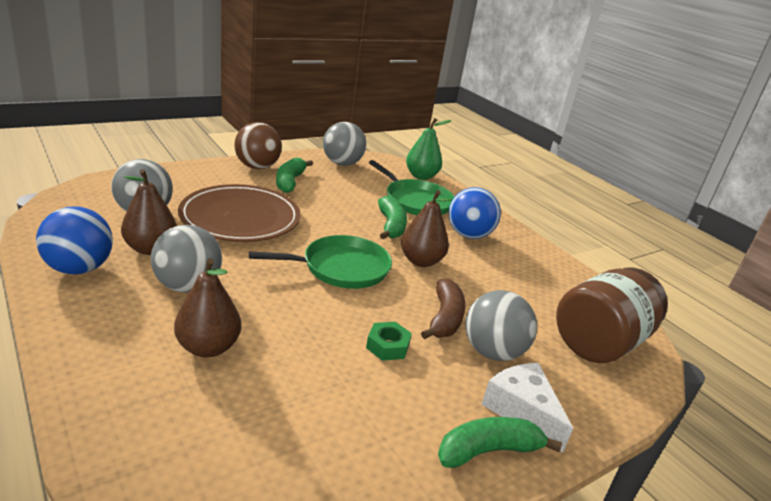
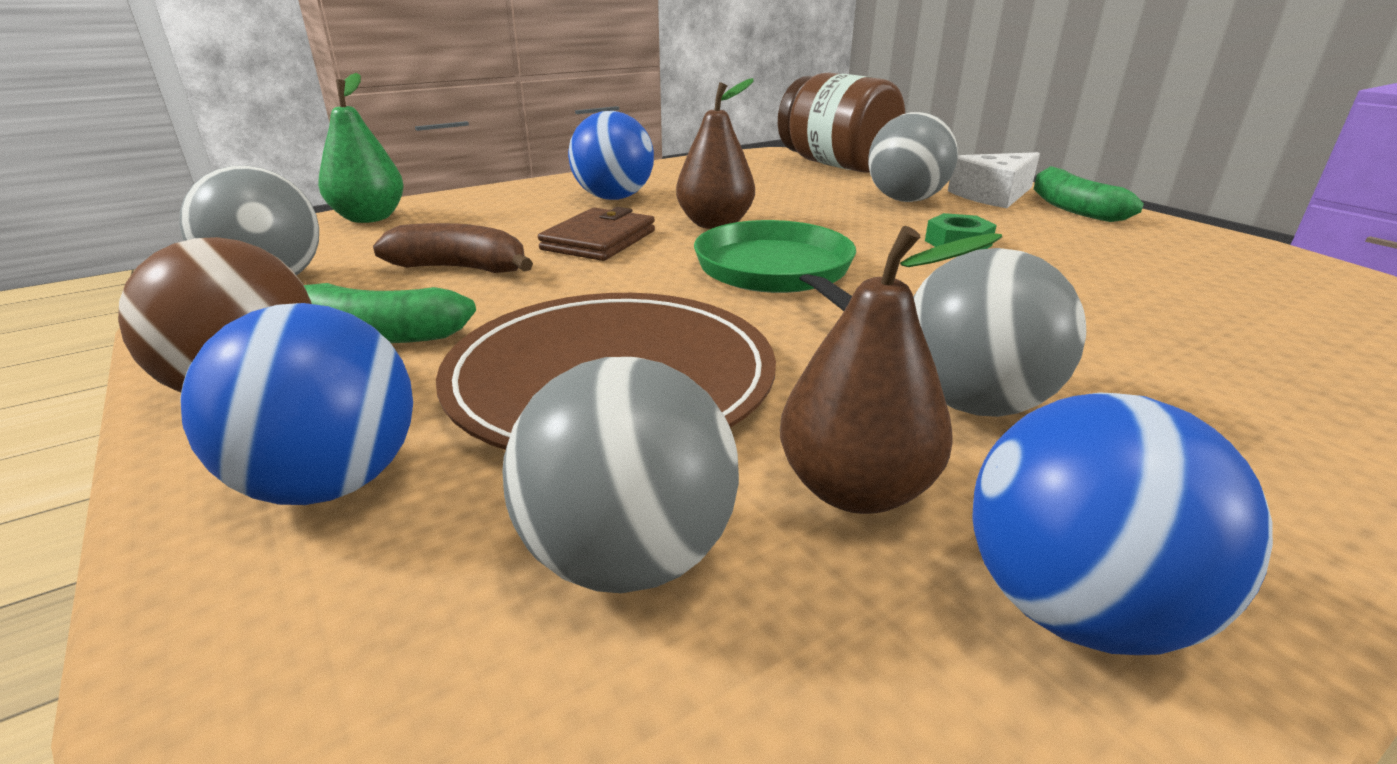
camera: 85 degrees left, 0 degrees up
brown pear [174,258,241,357] -> none
green pan [369,160,454,215] -> none
green banana [378,196,407,240] -> brown wallet [538,207,655,261]
brown banana [421,278,466,339] -> brown banana moved to [373,223,533,273]
none -> blue ball [180,303,413,505]

